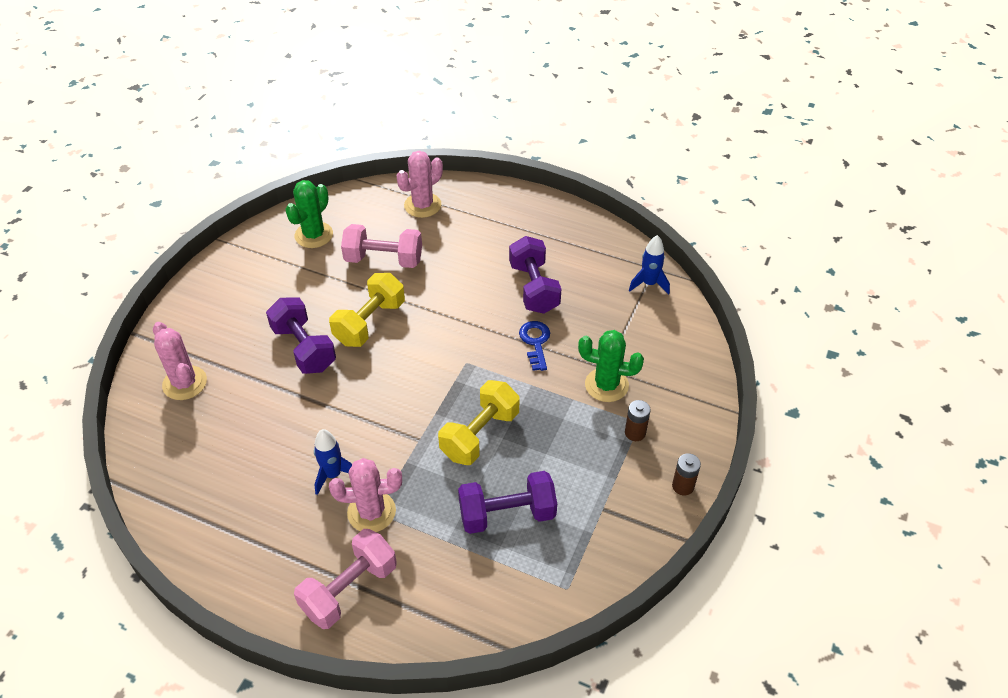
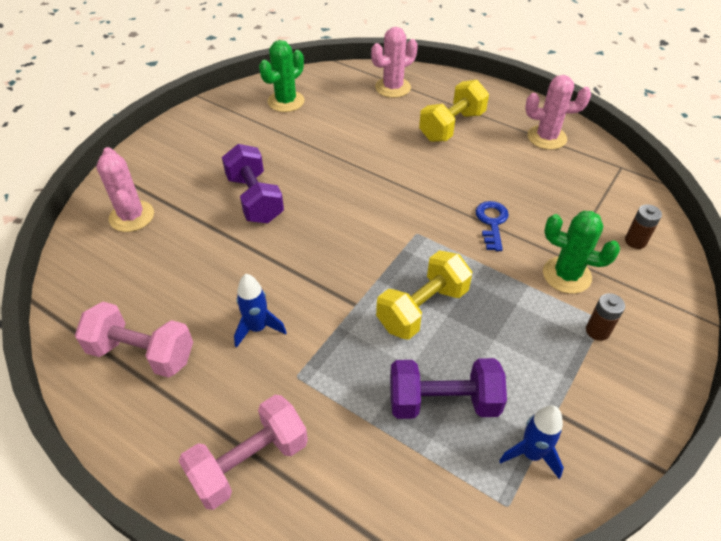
camera: 10 degrees right, 0 degrees up
yellow dumbbell [329,273,405,347] -> yellow dumbbell moved to [419,80,489,142]
pink cactus [329,458,402,532] -> pink cactus moved to [525,75,591,150]
pink dumbbell [341,224,422,268] -> pink dumbbell moved to [75,302,193,378]
purple dumbbell [509,236,561,314] -> none
blue rocket [629,235,670,295] -> blue rocket moved to [499,405,564,479]
brown battery [672,453,701,495] -> brown battery moved to [625,204,662,249]

